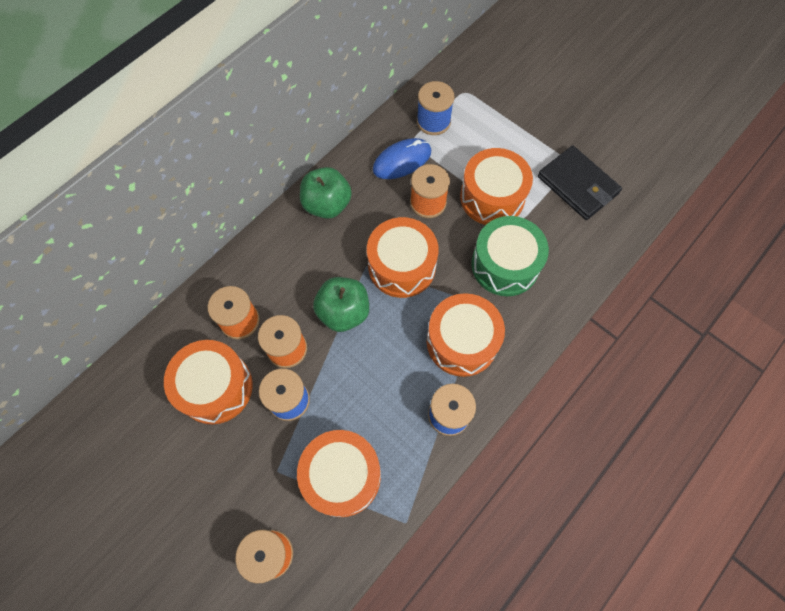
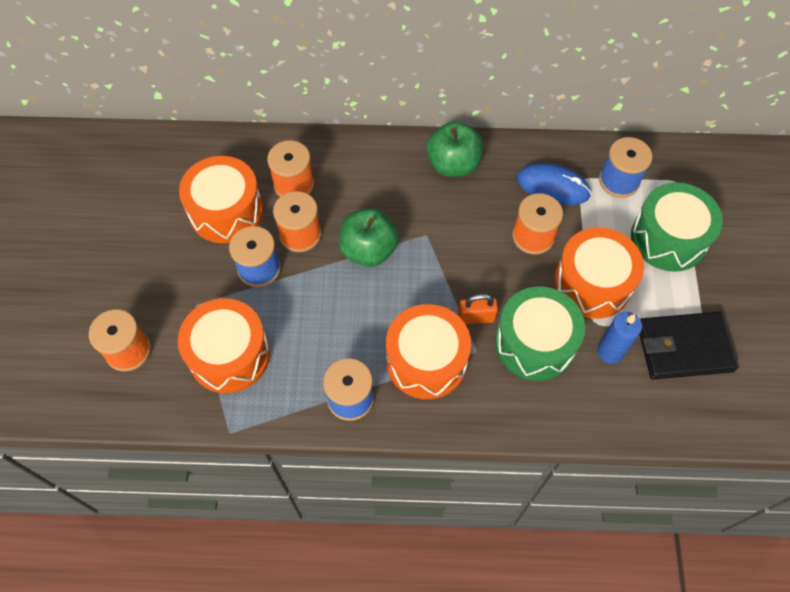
camera: 50 degrees right, 5 degrees down
orange drum [367,217,439,298] -> none
black wallet [538,146,622,220] -> black wallet turned 75 degrees clockwise [639,312,739,379]
none -> orange padlock [458,294,498,324]
none -> blue candle [597,312,642,364]
none -> green drum [631,183,723,272]

